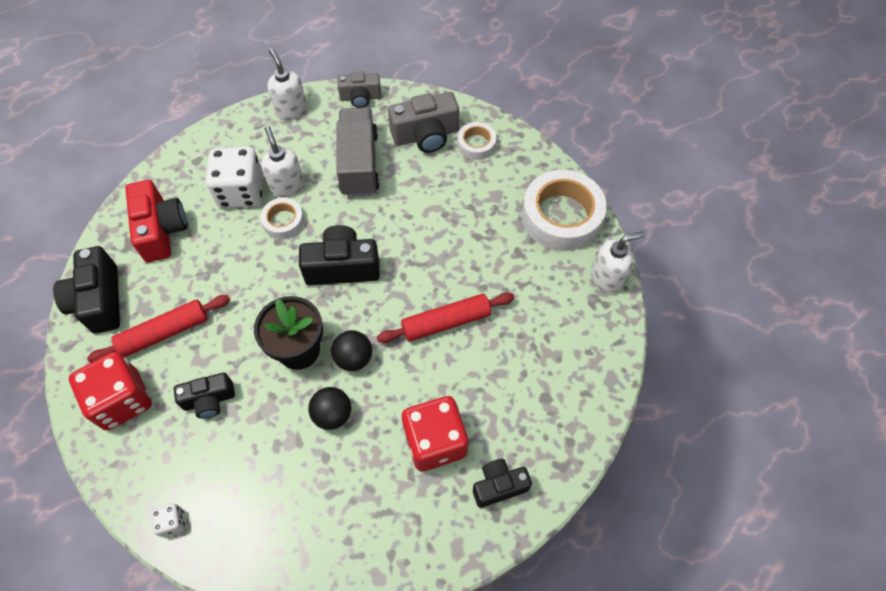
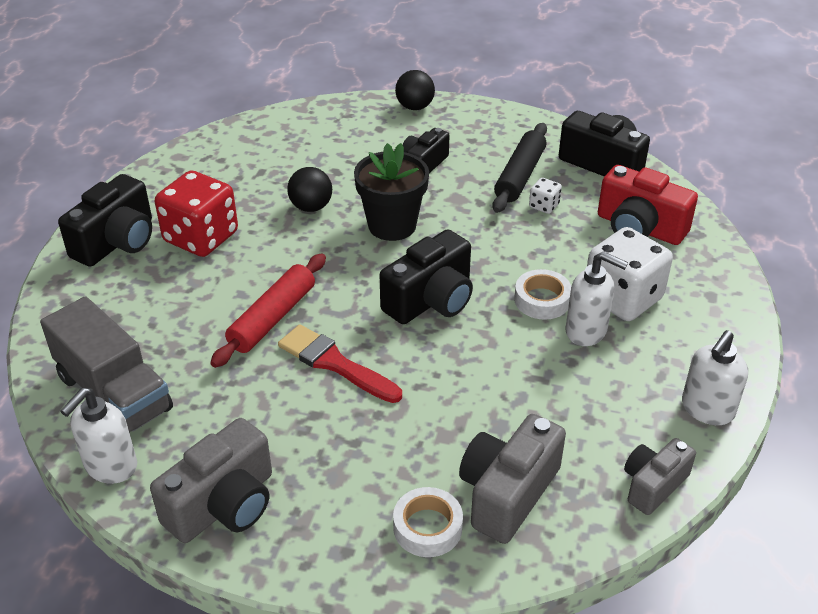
camera: 140 degrees right, 20 degrees down
red dice [69,352,152,430] -> none
red rolling pin [87,295,230,363] -> black rolling pin [492,123,547,213]
white dice [151,503,185,537] -> white dice moved to [529,178,562,214]
white soap dispenser [267,49,307,120] -> white soap dispenser turned 105 degrees clockwise [682,330,748,425]
black ball [331,330,372,371] -> black ball moved to [395,70,435,110]
grey truck [337,107,380,197] -> grey truck moved to [40,296,173,433]
black camera [473,459,532,508] -> black camera [58,174,152,267], size x1.57
white tape [522,170,607,251] -> grey camera [150,418,272,543]
none -> red brush [278,324,402,403]

